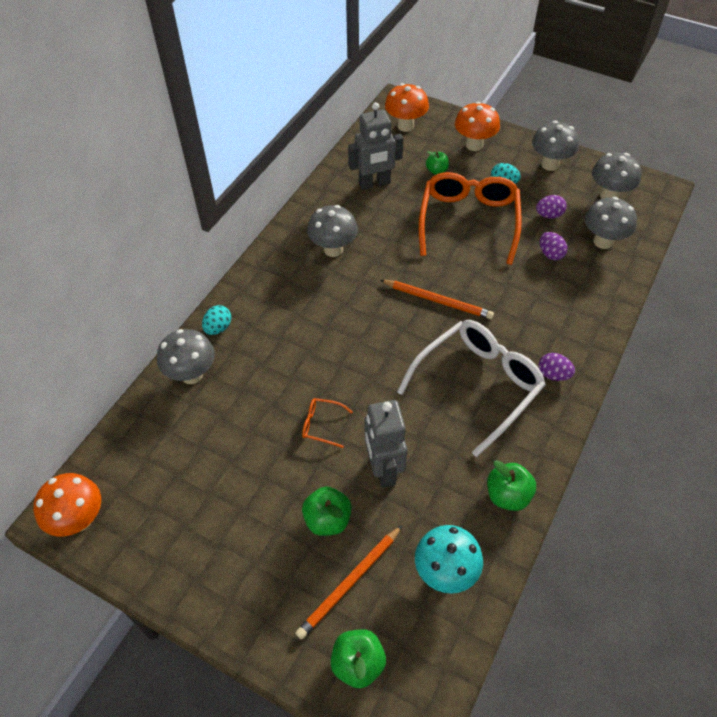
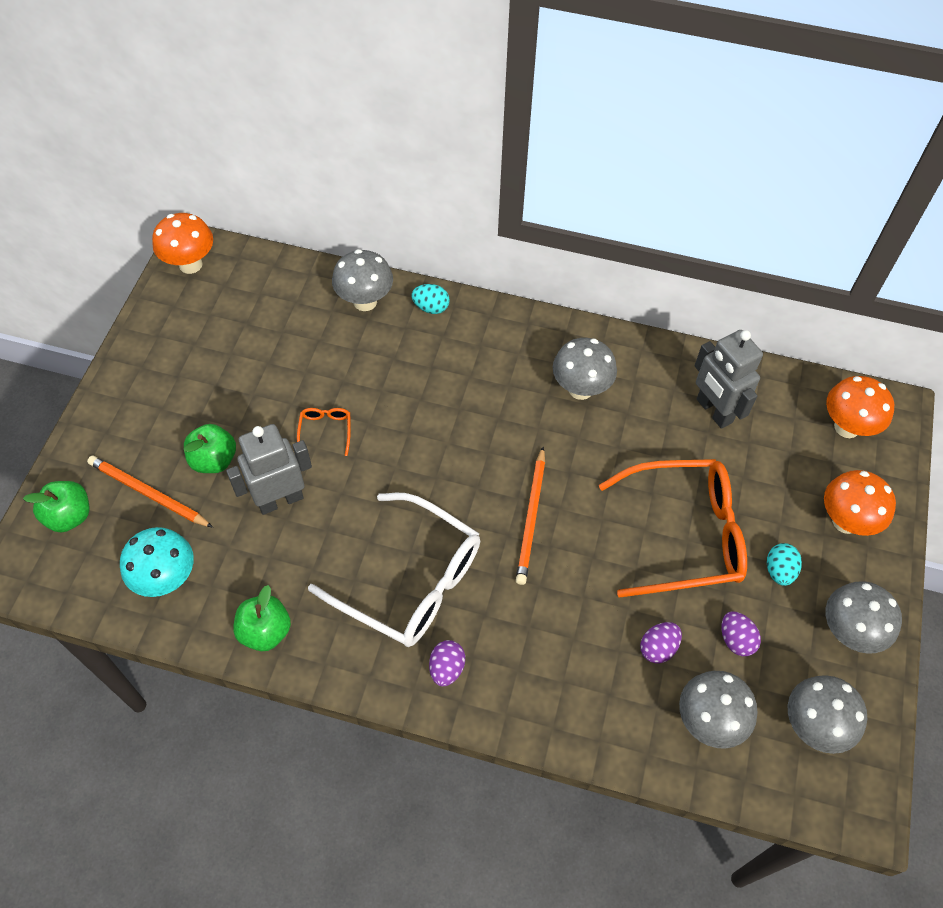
camera: 75 degrees right, 5 degrees up
green apple [426,151,449,175] -> none

